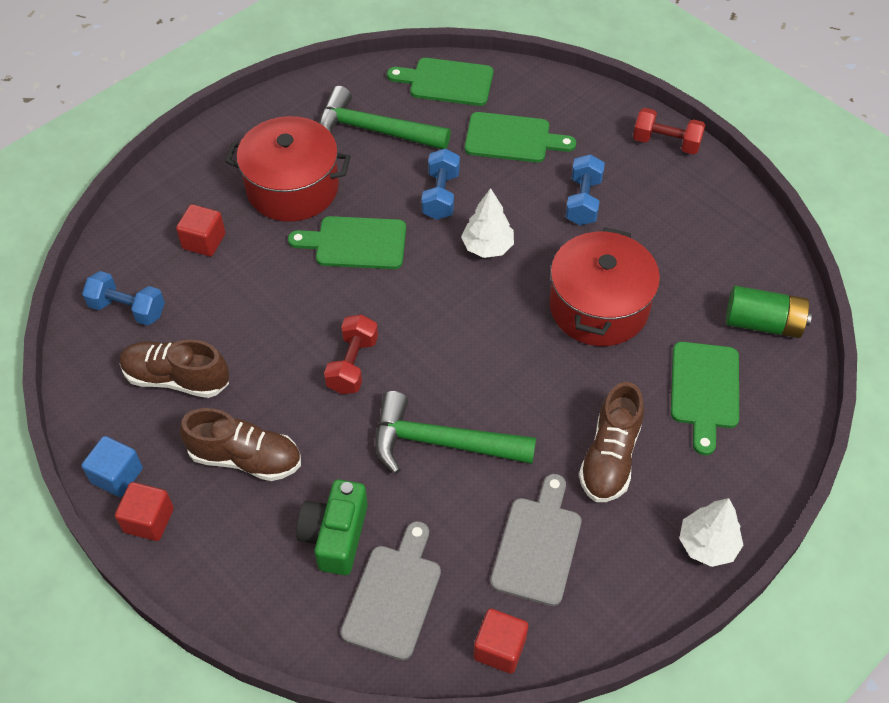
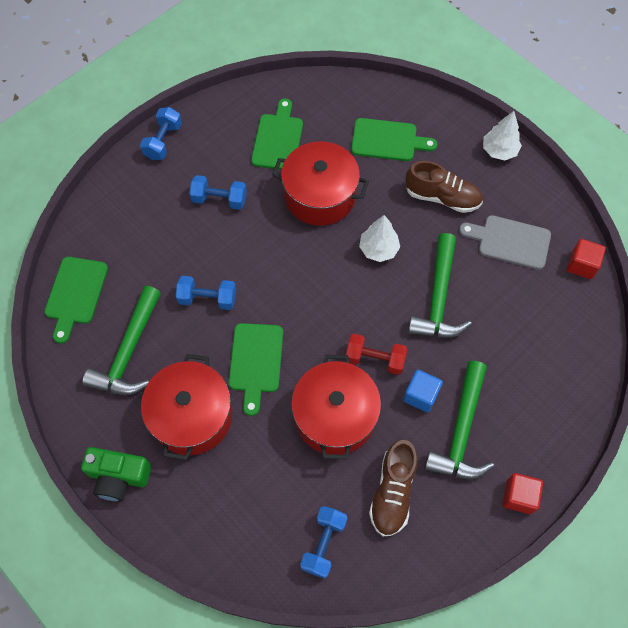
camera: 90 degrees left, 10 degrees up
blue cube [82,436,143,497] -> blue cube moved to [403,370,443,413]
red cube [176,204,225,256] -> none
brown shoe [180,408,301,481] -> green hammer [424,361,494,479]
green camera [296,479,368,575] -> green camera moved to [81,447,151,502]
grey cutting board [341,521,441,660] -> none
white tree [461,188,514,258] -> white tree moved to [359,215,400,262]
green cutting board [465,112,576,163] -> green cutting board moved to [251,98,303,170]
red dumbbell [633,108,706,155] -> blue dumbbell [140,107,182,160]
green battery [726,286,812,338] -> none
none -> red pot [291,355,381,459]

